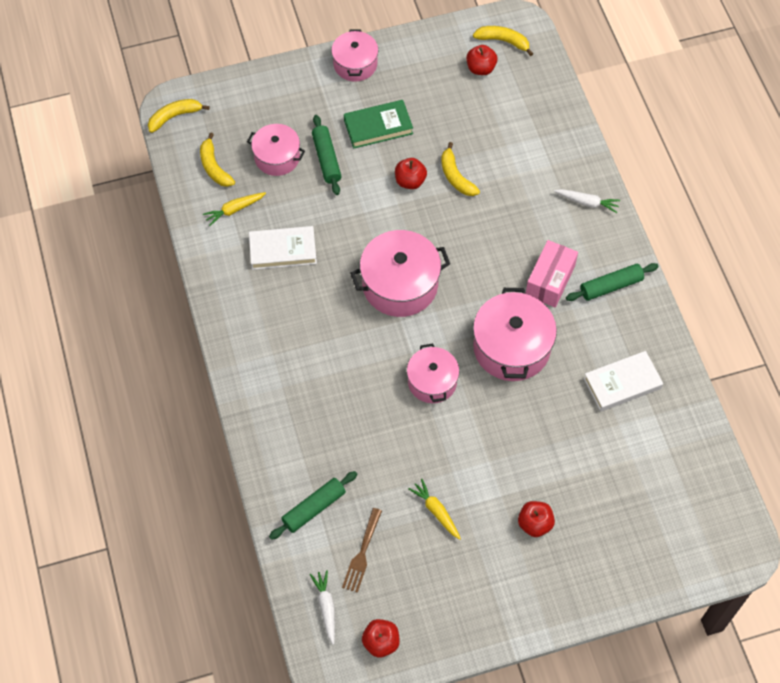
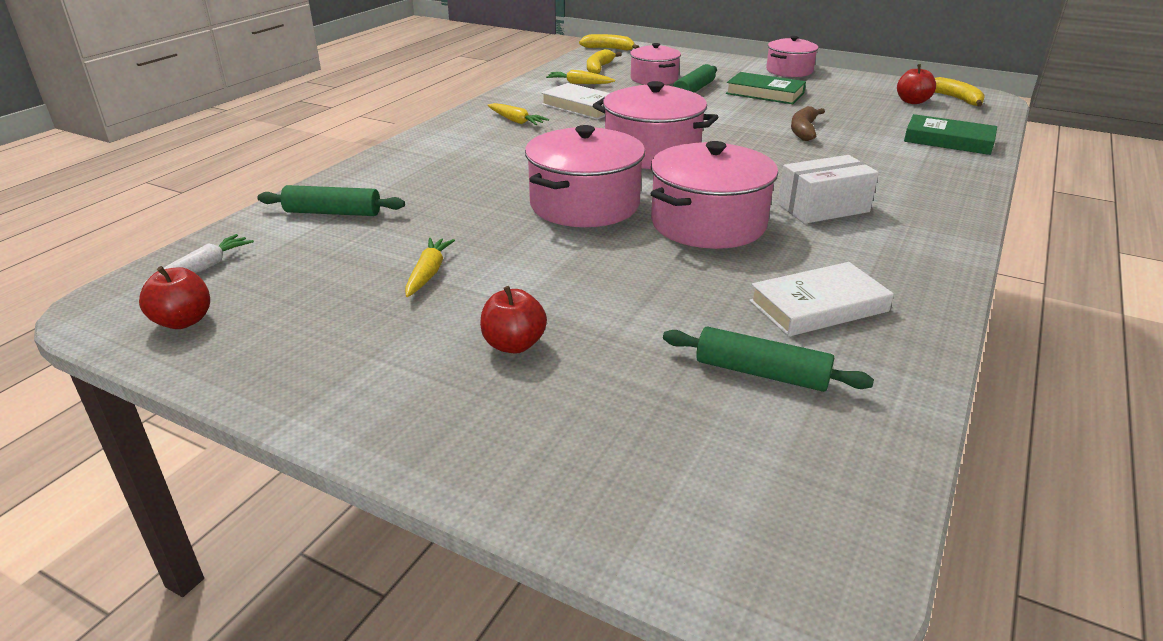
camera: 45 degrees right, 30 degrees down
brown fork [342,508,382,593] -> none
red apple [395,158,427,189] -> none
pink pot [407,343,459,403] -> pink pot [525,125,645,227], size x1.59
yellow banana [441,142,480,196] -> brown banana [791,106,825,141]
pink box [526,240,578,308] -> white box [778,155,879,224]
white carrot [554,189,620,213] -> none
green rolling pin [566,263,659,301] -> green rolling pin moved to [663,326,874,392]
white book [584,351,663,412] -> white book turned 45 degrees counterclockwise [749,262,894,337]
none -> yellow carrot [488,103,549,125]
none -> green book [904,114,997,155]

